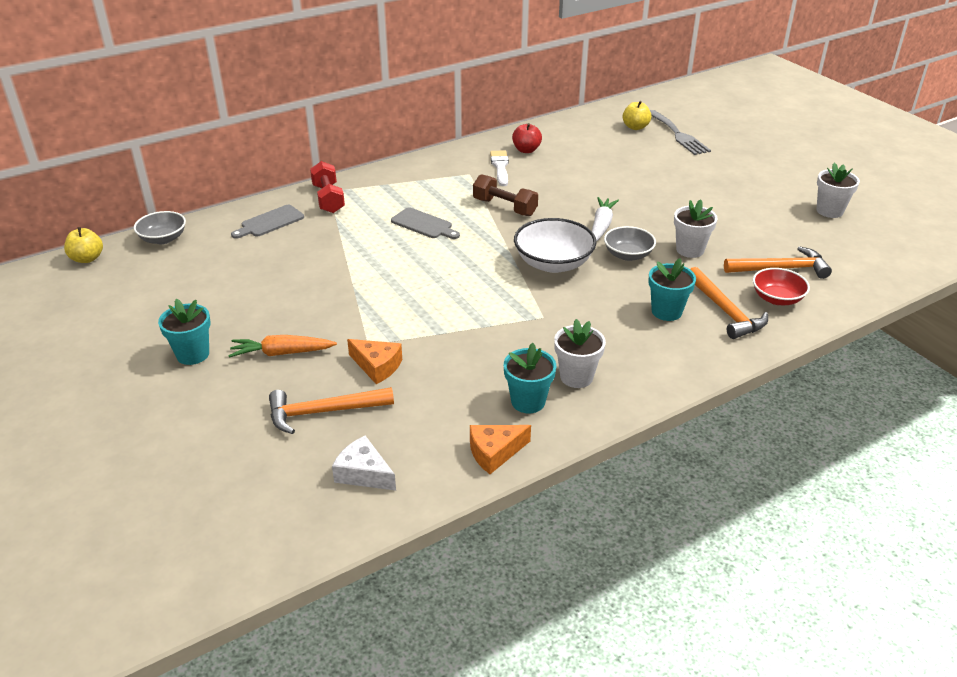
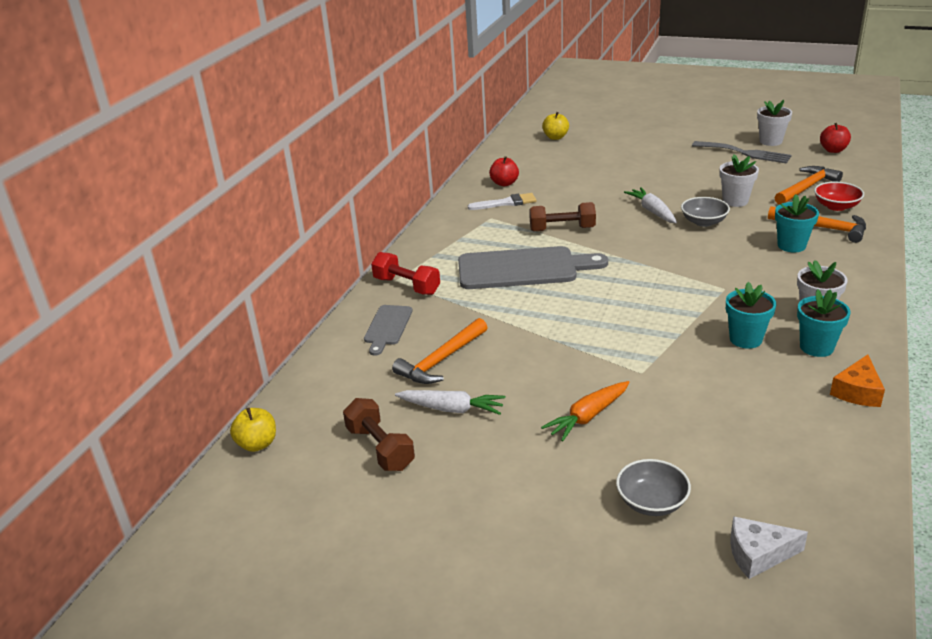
camera: 35 degrees left, 5 degrees down
grey bowl [134,211,186,244] -> grey bowl moved to [616,459,691,516]
turquoise flower pot [158,299,210,365] -> turquoise flower pot moved to [726,282,776,349]
orange hammer [269,387,394,434] -> orange hammer moved to [392,318,488,384]
white cheese [332,436,396,491] -> white cheese moved to [730,516,808,579]
orange cheese [347,339,402,384] -> none
grey cutting board [391,207,460,239] -> grey cutting board [458,246,608,289], size x1.93
white brush [490,150,509,186] -> white brush turned 120 degrees clockwise [468,193,536,210]
white bowl [514,218,597,273] -> none
grey fork [650,110,711,155] -> grey fork moved to [692,141,792,164]
none -> brown dumbbell [343,398,415,471]
none -> white carrot [395,390,506,415]
none -> red apple [820,123,851,153]

